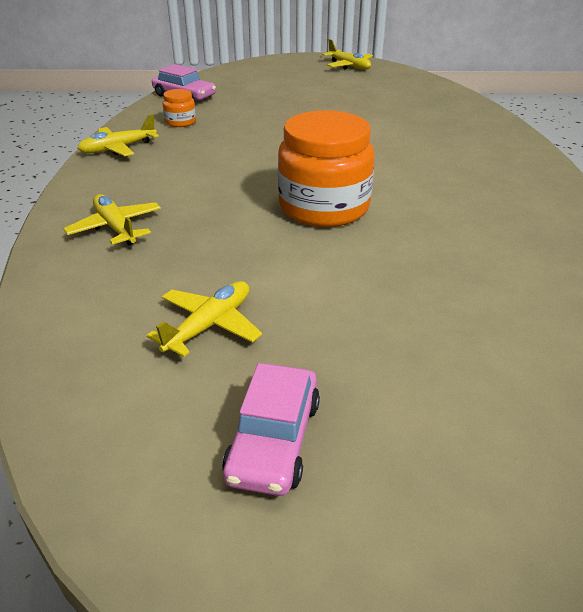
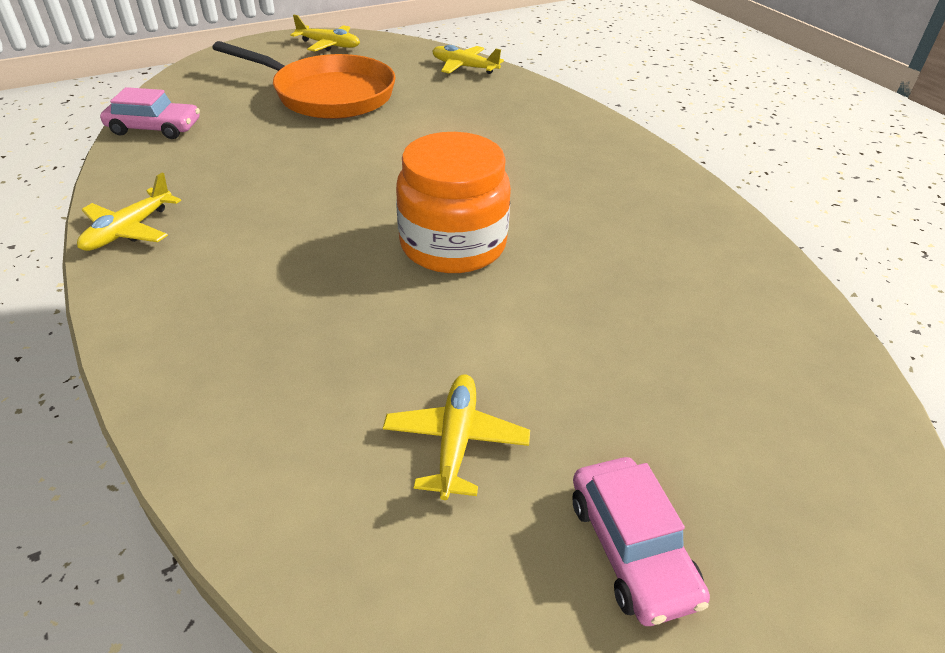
camera: 30 degrees left, 5 degrees up
yellow plane [63,194,161,246] -> yellow plane moved to [433,45,504,74]
orange jar [163,89,196,127] -> none
none -> orange pan [212,41,396,119]

